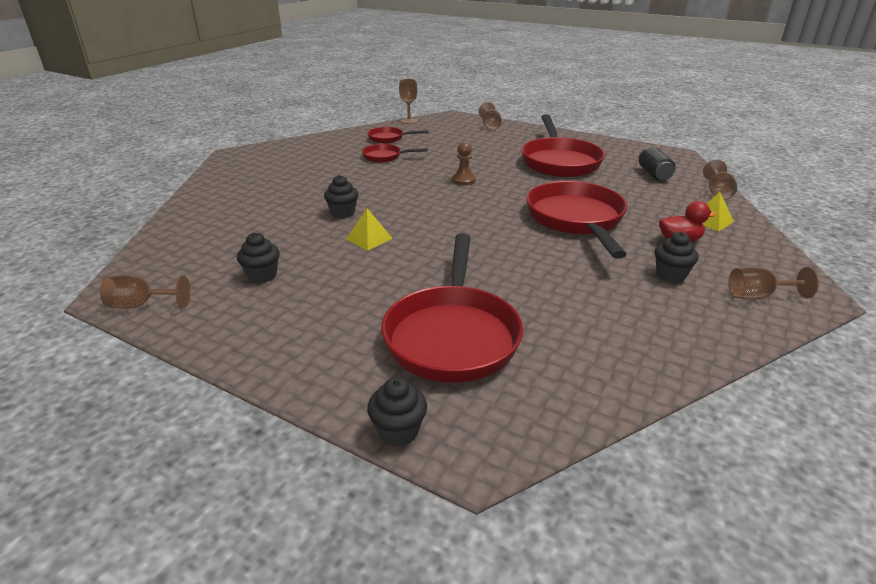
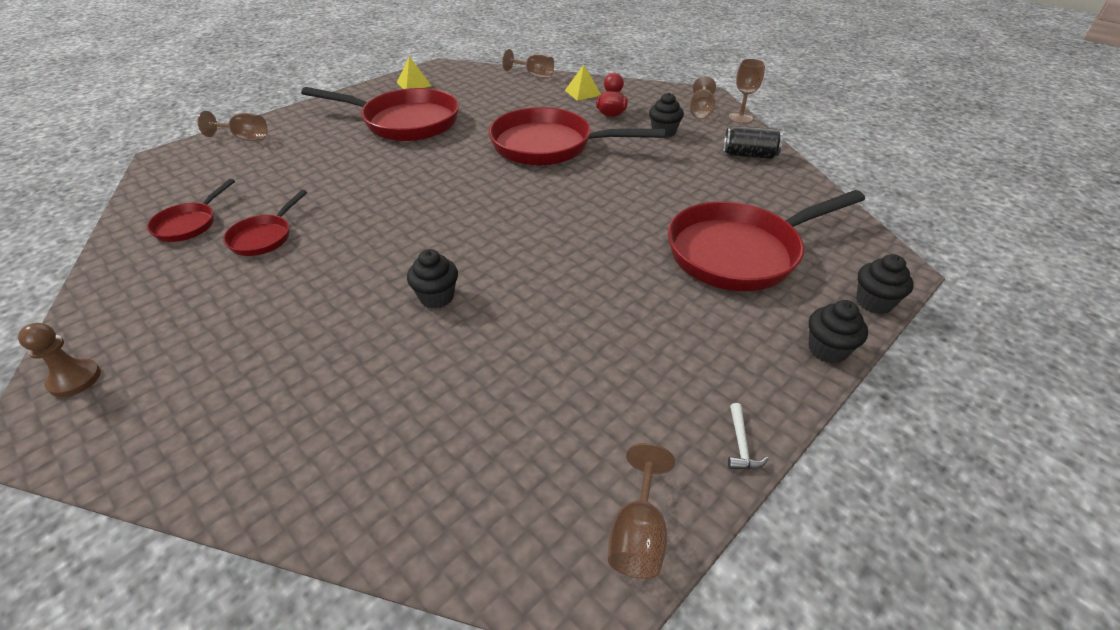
camera: 75 degrees left, 10 degrees up
black cupcake [237,232,280,283] -> black cupcake moved to [809,300,868,364]
yellow pyramid [346,208,393,251] -> yellow pyramid moved to [397,56,431,89]
red pan [381,233,523,383] -> red pan turned 135 degrees clockwise [668,190,865,291]
brown goblet [399,79,418,124] -> brown goblet moved to [729,58,765,124]
brown pawn [452,142,476,186] -> brown pawn moved to [18,323,101,397]
black can [639,147,676,181] -> black can moved to [723,126,783,159]
none -> white hammer [728,403,769,469]

